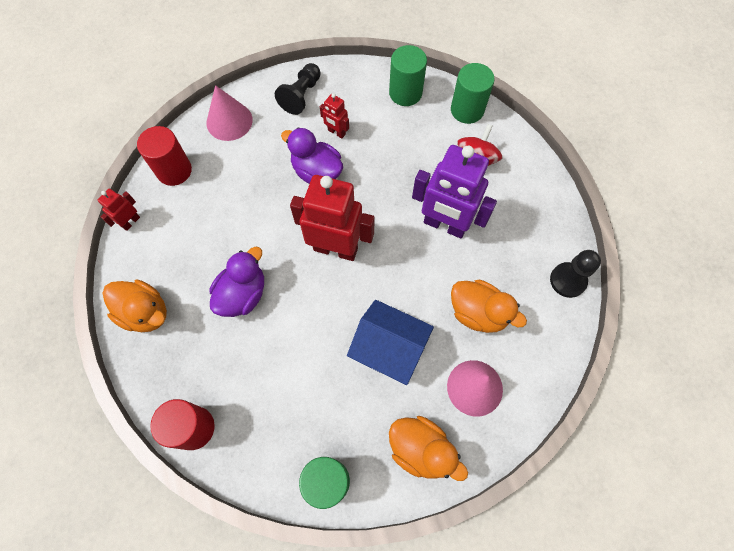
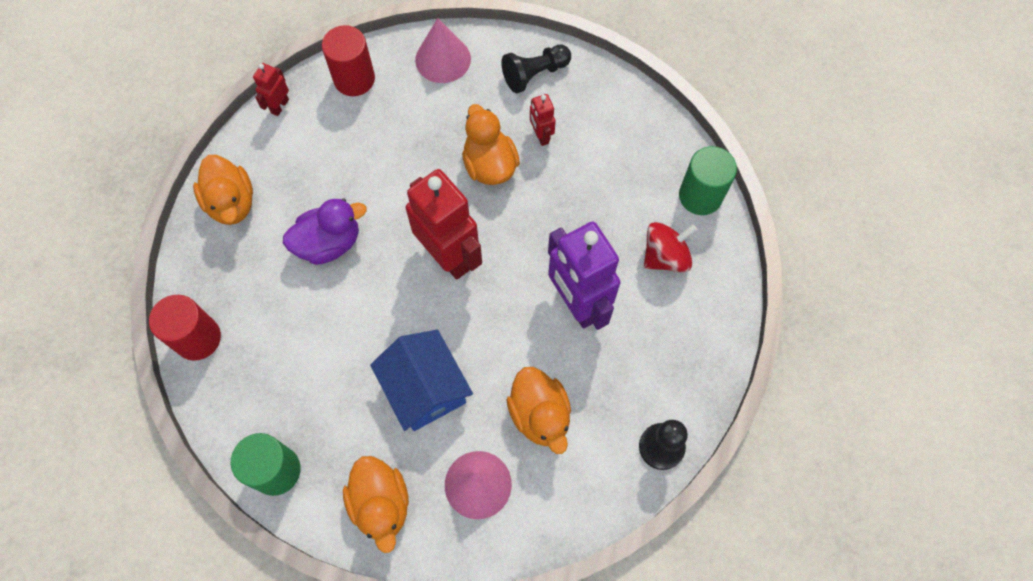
camera: 35 degrees right, 0 degrees up
red robot [98,189,140,231] -> red robot turned 45 degrees counterclockwise [253,63,289,116]
purple duck [281,127,343,184] -> orange duck [462,104,520,185]
green cylinder [389,45,427,106] -> none

